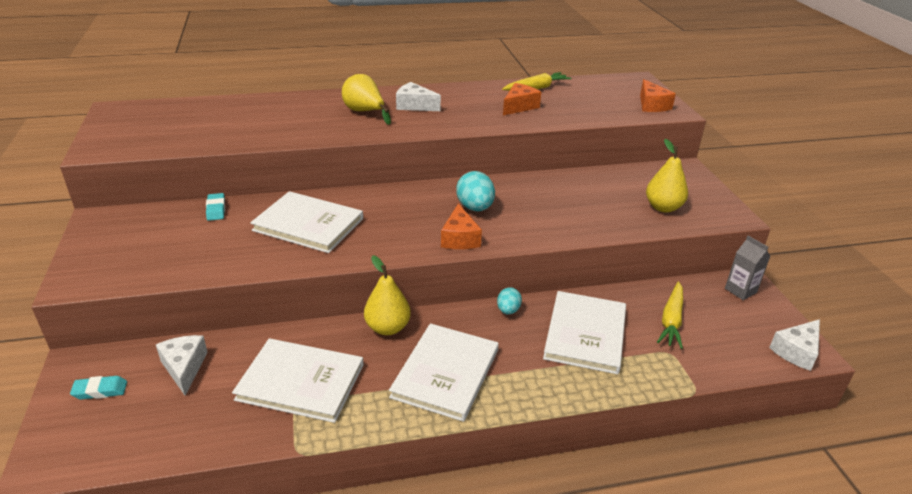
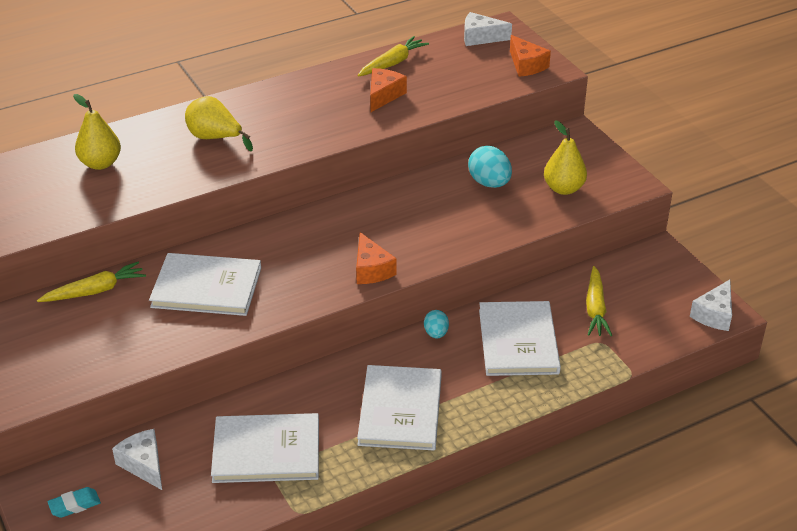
camera: 15 degrees left, 5 degrees up
turquoise eraser [206,193,225,221] -> yellow carrot [37,262,146,302]
yellow pear [364,255,411,335] -> yellow pear moved to [73,94,121,170]
white cheese [396,82,441,111] -> white cheese moved to [464,12,512,46]
turquoise egg [456,171,495,211] -> turquoise egg moved to [468,146,512,188]
grey carton [725,236,771,300] -> none

